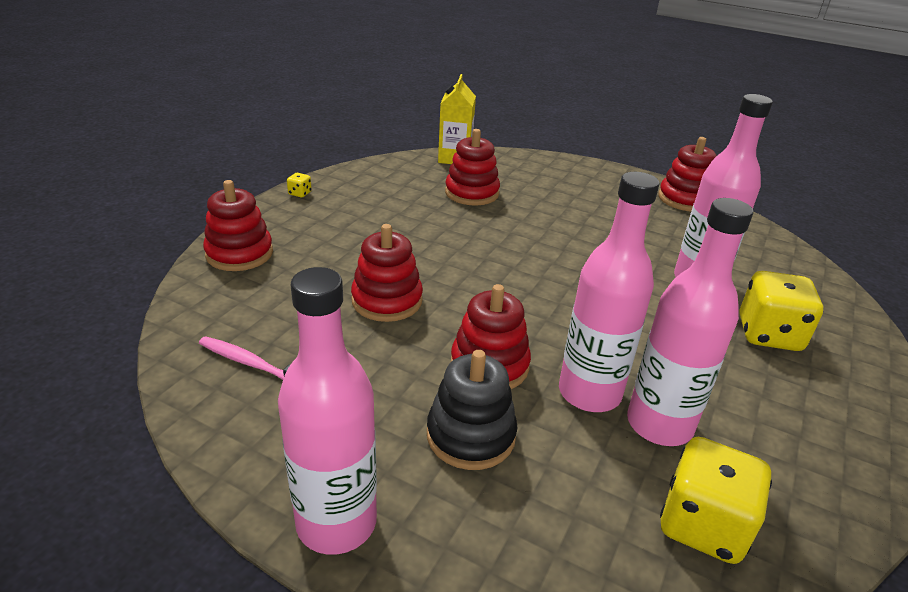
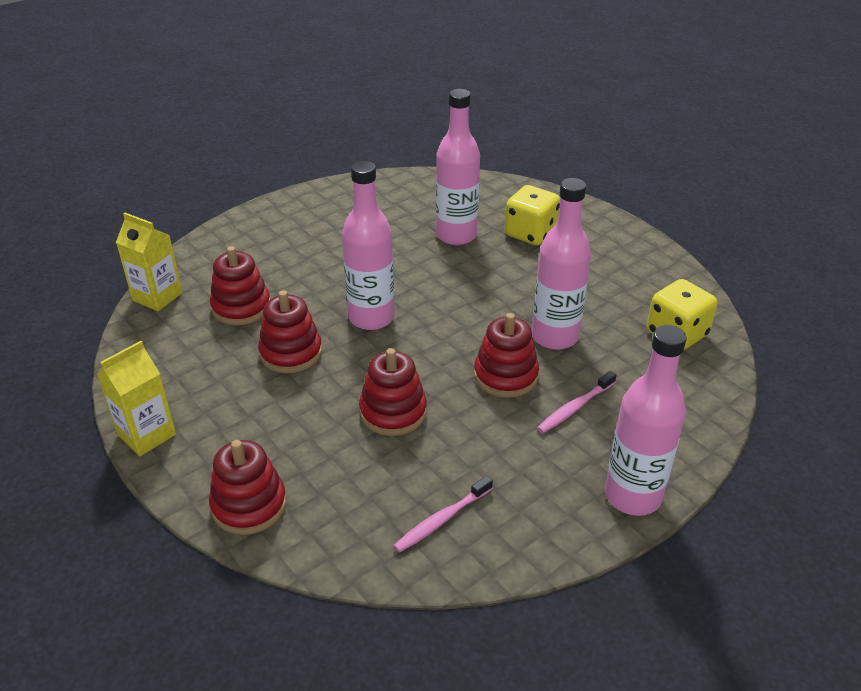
camera: 65 degrees left, 5 degrees up
yellow dice [287,173,312,197] -> yellow carton [97,341,176,456]
black stacking toy [427,350,517,470] -> pink toothbrush [537,371,617,433]
pink bottle [627,198,753,446] -> pink bottle moved to [342,161,395,330]
red stacking toy [658,137,717,211] -> red stacking toy moved to [258,290,322,373]

